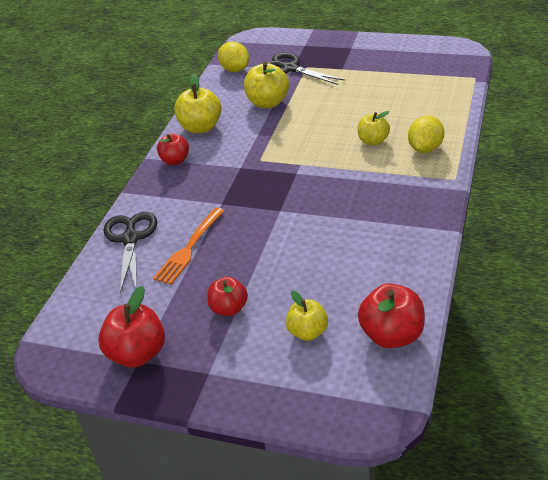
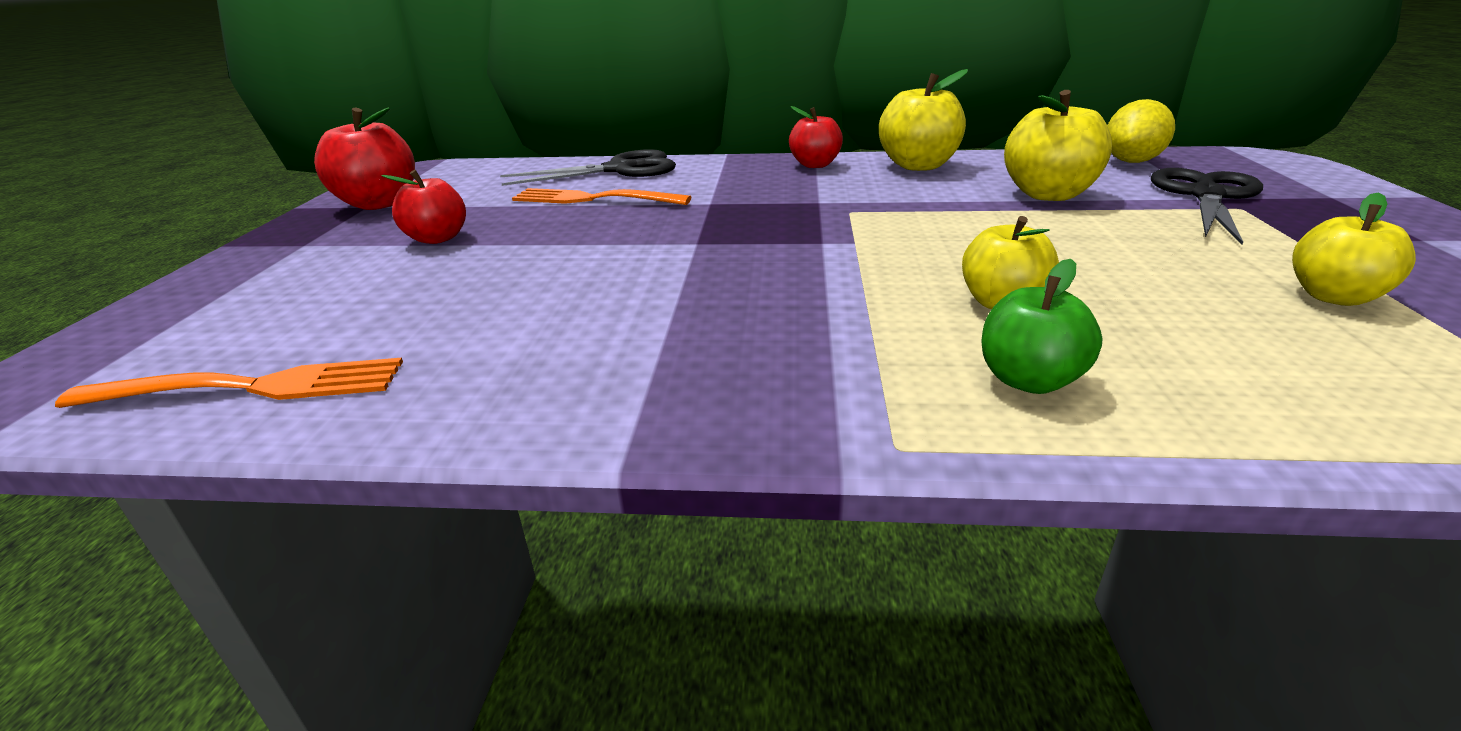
camera: 75 degrees right, 10 degrees down
yellow apple [286,291,328,341] -> yellow apple moved to [1292,192,1416,306]
red apple [358,283,425,348] -> orange fork [55,358,403,408]
yellow lemon [408,116,444,153] -> green apple [981,259,1103,394]

